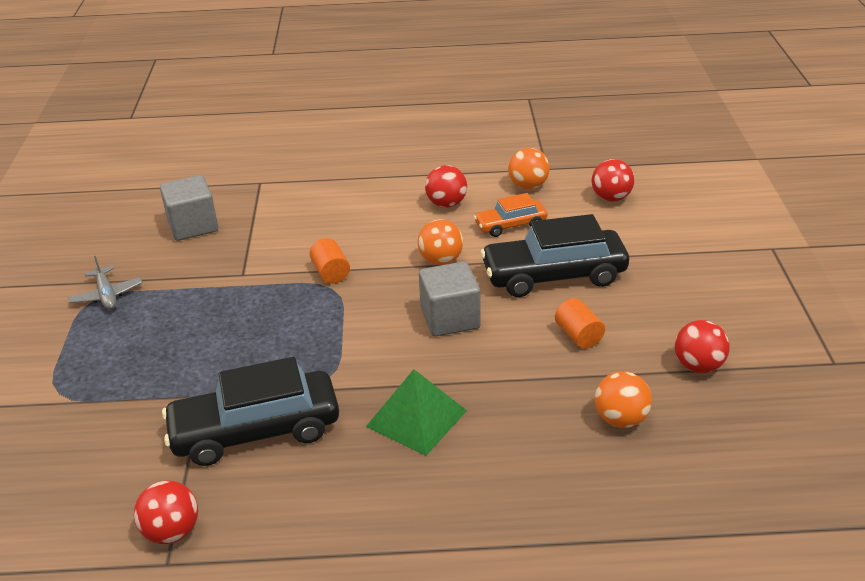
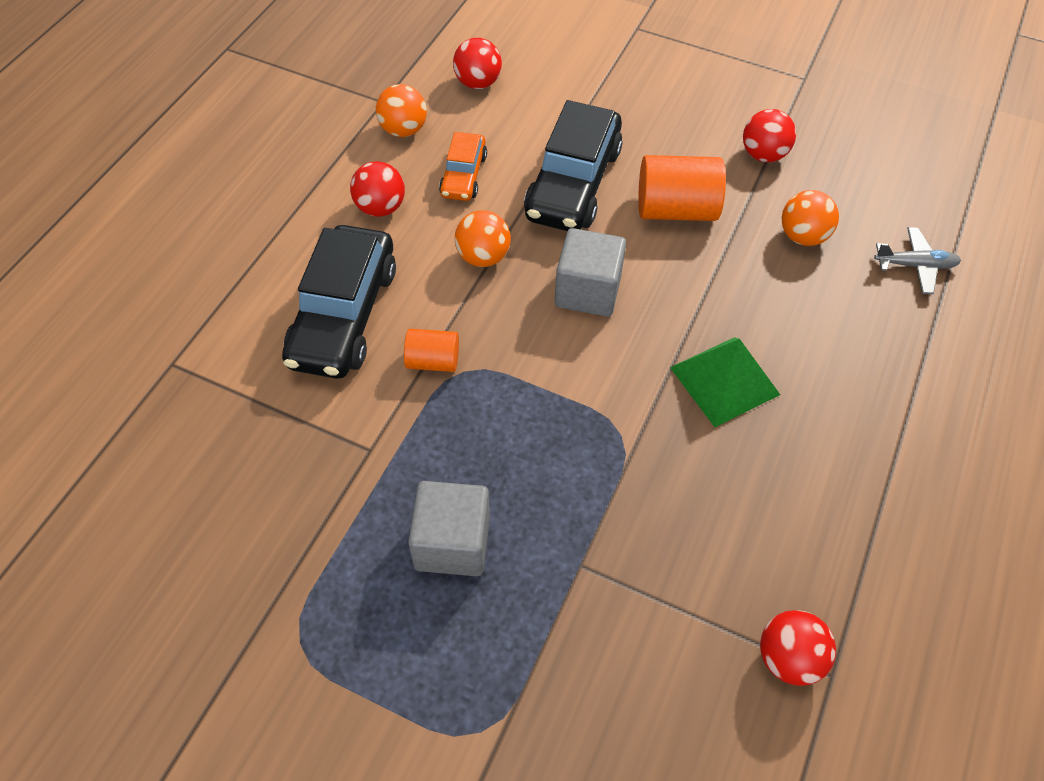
camera: 65 degrees left, 20 degrees up
grey plane [68,256,143,310] -> grey plane moved to [874,227,961,294]
grey cube [160,175,218,241] -> grey cube moved to [408,481,490,576]
black car [162,357,339,466] -> black car moved to [282,225,396,379]
orange cylinder [555,298,605,349] -> orange cylinder [638,155,726,221], size x1.73

